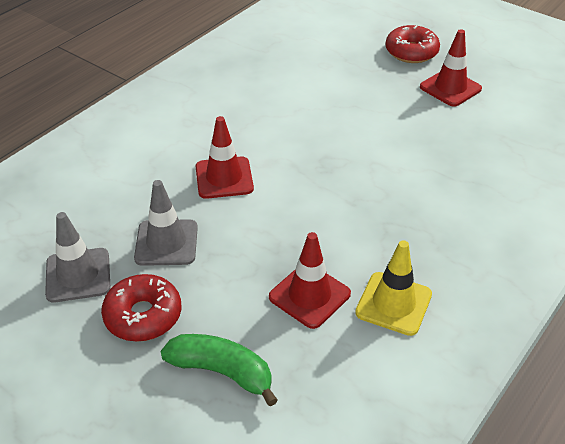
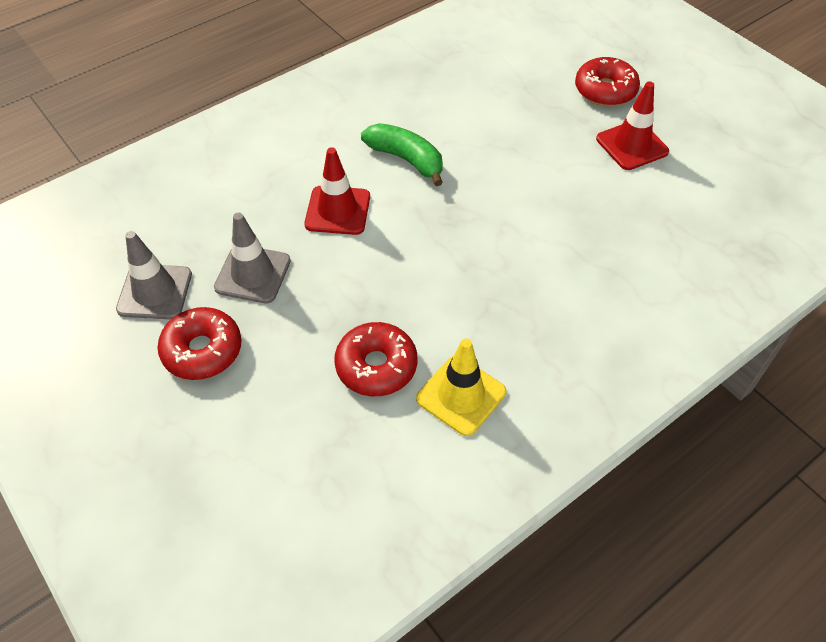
camera: 15 degrees right, 10 degrees up
green banana [161,334,278,407] -> green banana moved to [361,123,443,186]
red traffic cone [269,232,351,329] -> red donut [334,322,417,396]

